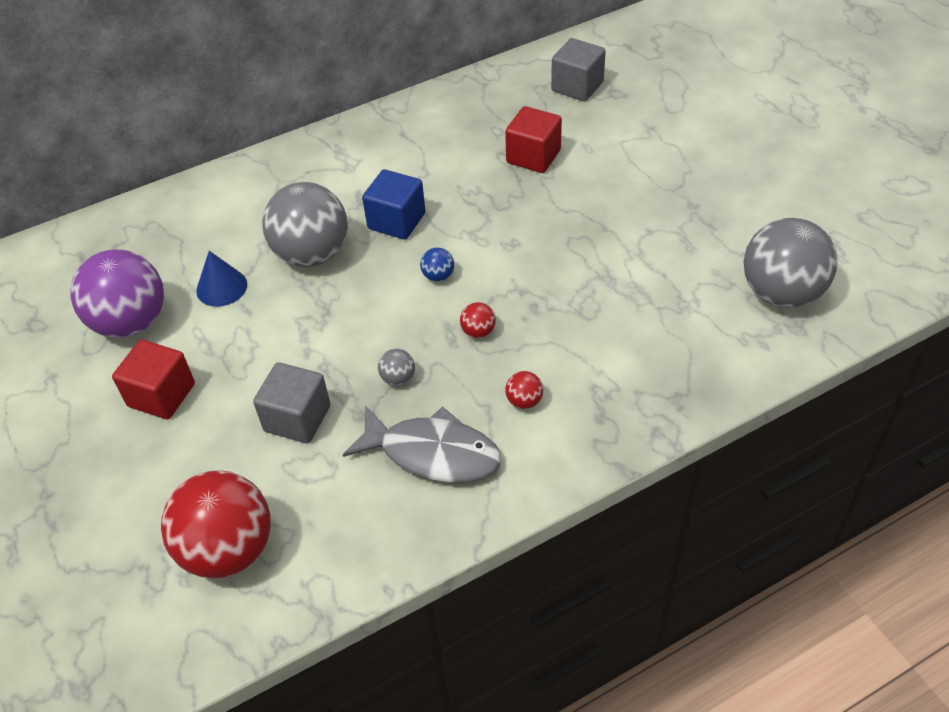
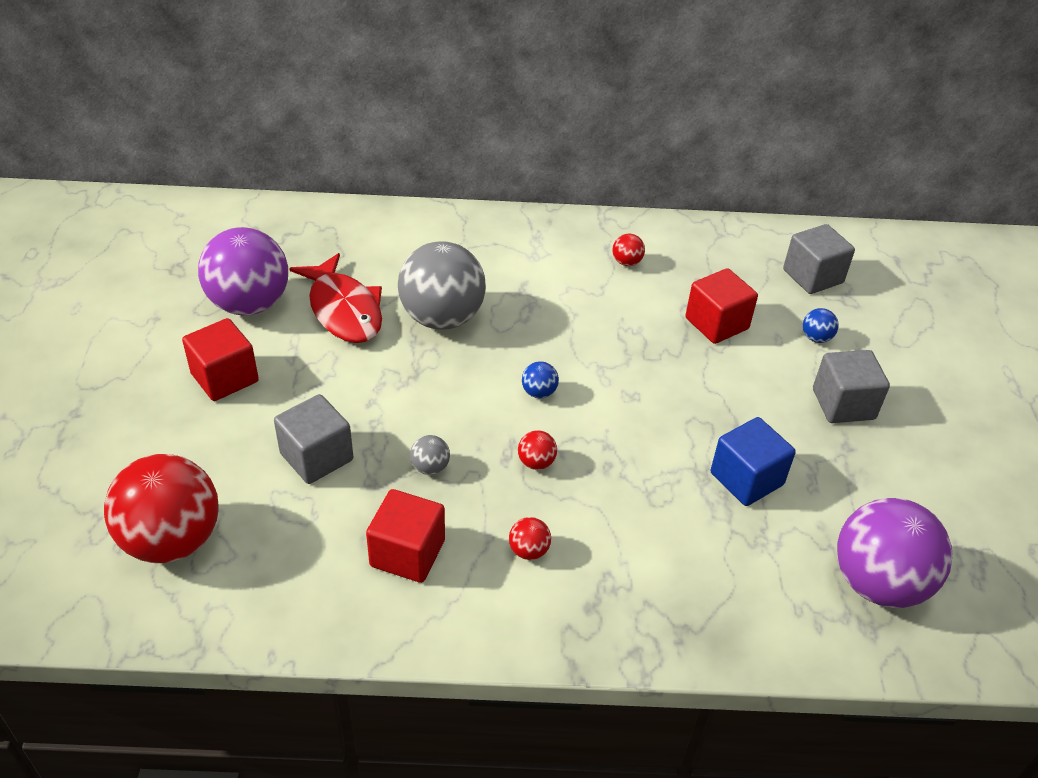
camera: 25 degrees right, 5 degrees down
blue cone [196,251,247,307] -> red fish [289,253,382,343]
grey fish [343,406,501,483] -> red cube [366,489,445,583]
blue cube [362,169,425,240] -> blue cube moved to [711,417,796,506]
grey ball [743,218,837,308] -> purple ball [837,498,953,608]
none -> red ball [612,234,645,266]
none -> blue ball [803,308,839,343]
none -> grey cube [813,350,890,423]

